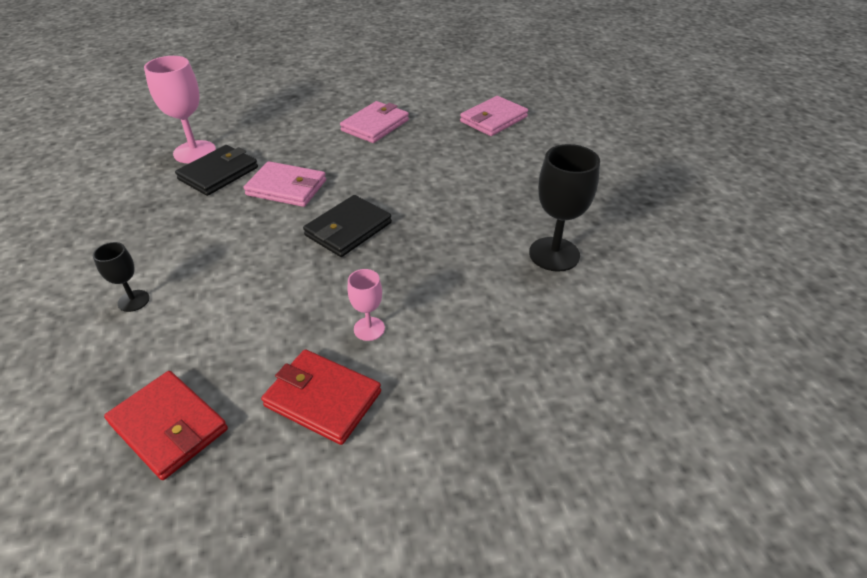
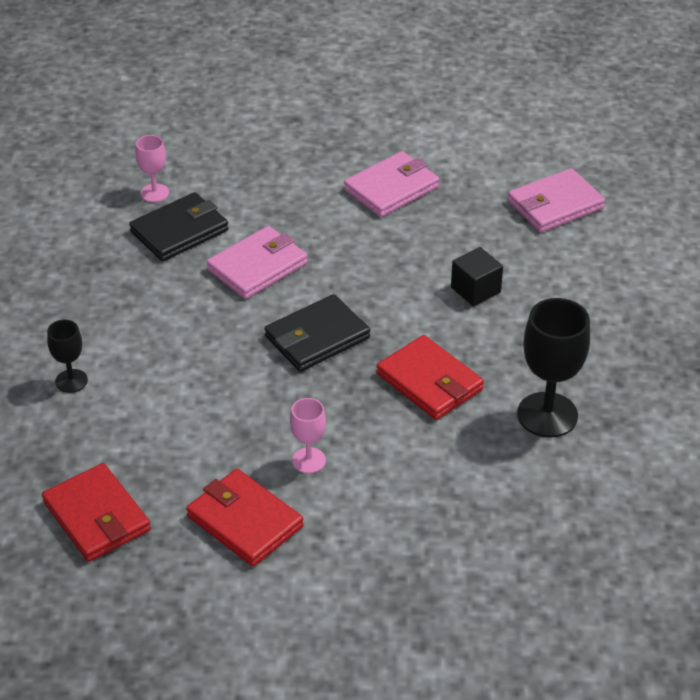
camera: 15 degrees right, 0 degrees up
pink goblet [144,56,216,163] -> pink goblet [135,135,169,202], size x0.54
pink wallet [244,161,326,207] -> pink wallet turned 75 degrees counterclockwise [207,226,308,299]
none -> red wallet [376,335,484,420]
none -> black cube [451,247,503,306]

